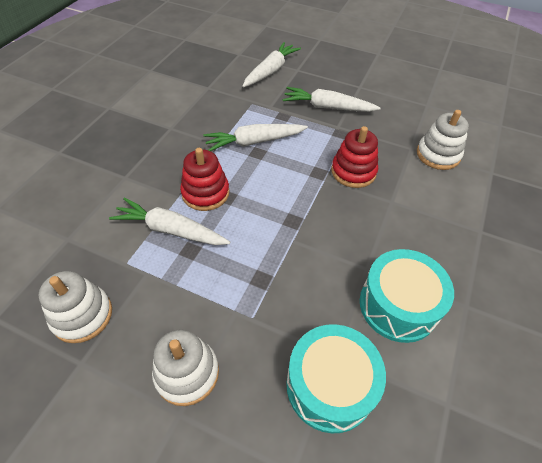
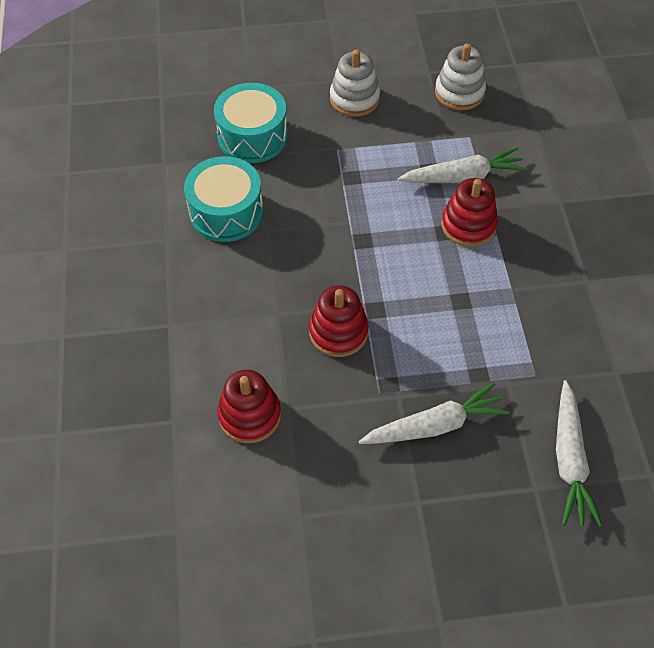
camera: 150 degrees right, 5 degrees up
white carrot [203,124,308,151] -> none
white stacking toy [417,110,469,170] -> red stacking toy [217,370,281,443]

